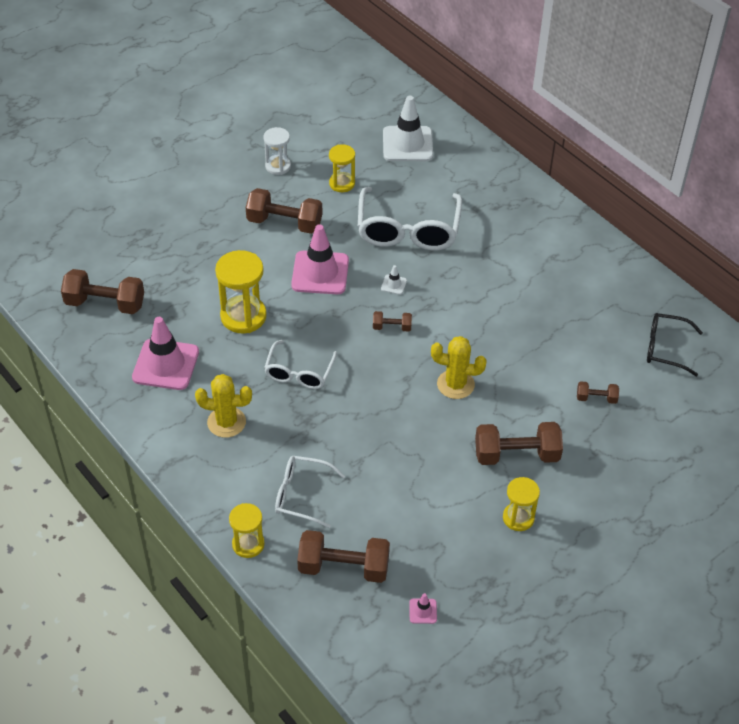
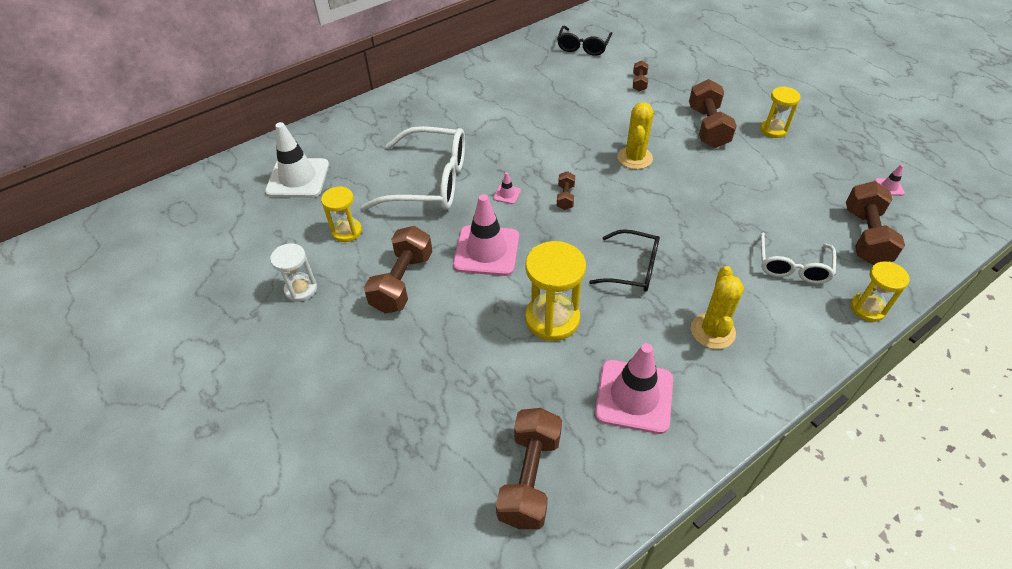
camera: 85 degrees left, 0 degrees up
white glasses [264,340,337,389] -> black glasses [589,229,660,292]
white traffic cone [381,265,407,295] -> pink traffic cone [493,172,521,204]

